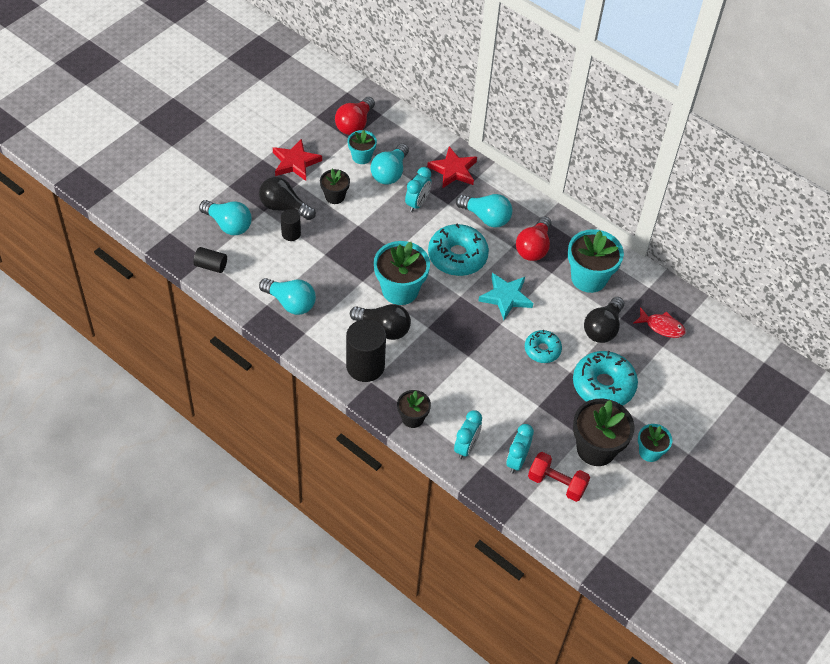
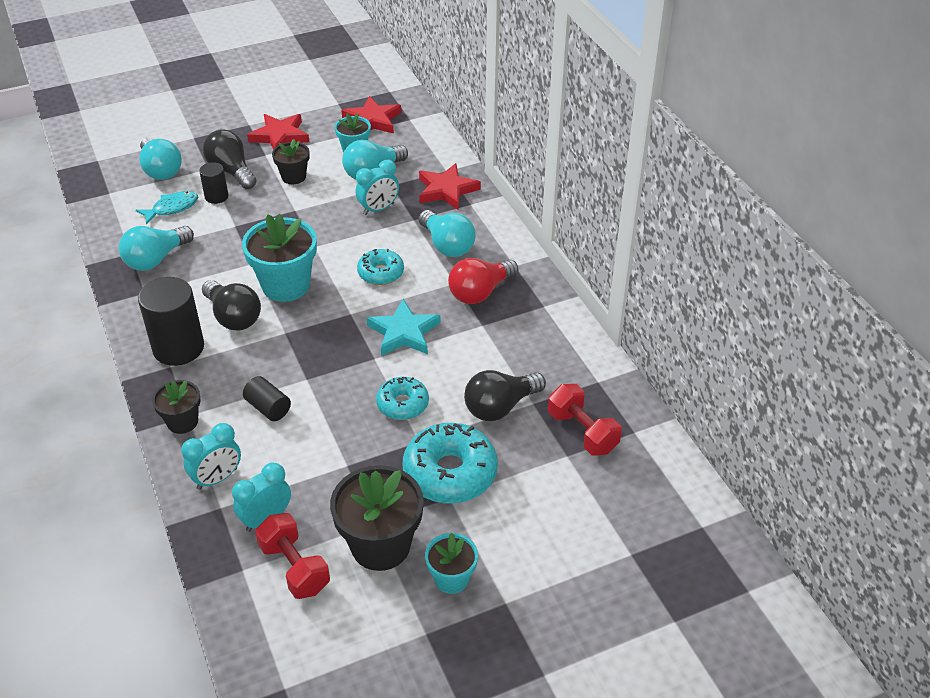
camera: 30 degrees right, 10 degrees down
black cylinder [194,247,227,273] -> black cylinder moved to [243,376,291,421]
turquoise light bulb [259,278,316,315] -> turquoise light bulb turned 75 degrees clockwise [119,226,194,271]
red light bulb [335,97,375,135] -> red star [341,96,401,134]
turquoise donut [428,224,489,276] -> turquoise donut [357,249,404,285], size x0.59
turquoise flower pot [568,229,624,293] -> none
red fish [633,307,686,338] -> red dumbbell [548,384,622,456]
none -> turquoise fish [136,191,198,225]

